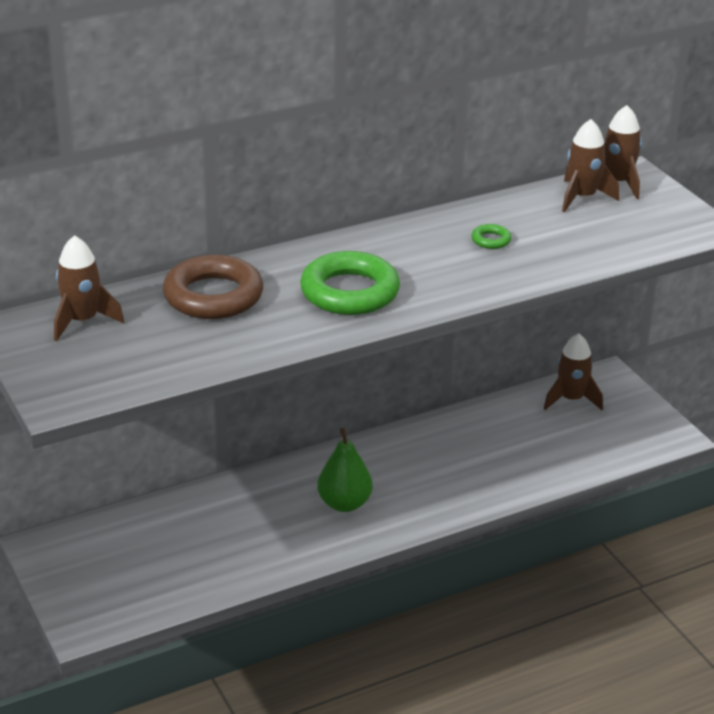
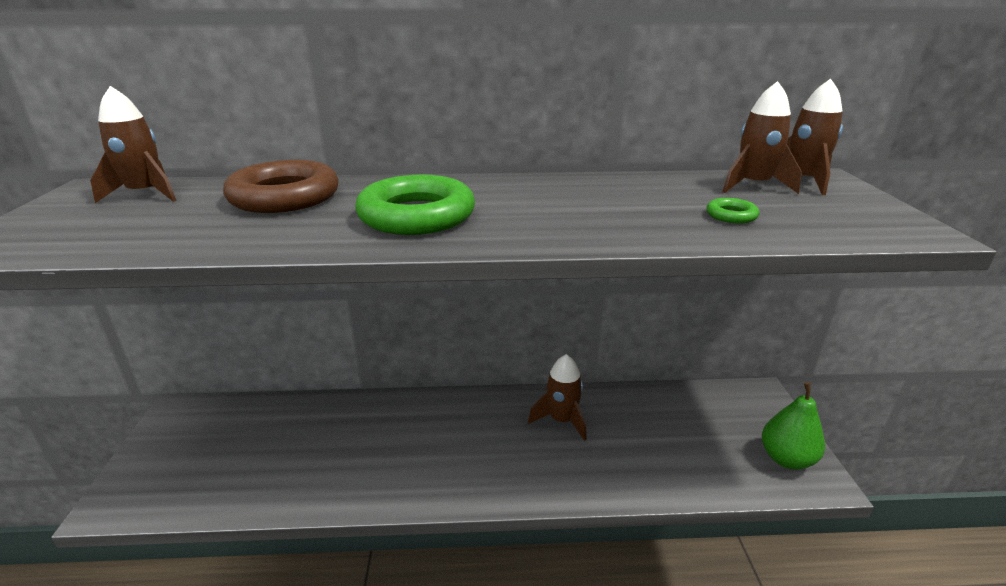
camera: 25 degrees right, 5 degrees down
green pear [317,428,373,512] -> green pear moved to [762,382,825,469]
green ring [471,224,511,249] -> green ring moved to [707,198,759,223]
brown rocket [544,333,603,410] -> brown rocket moved to [528,354,587,441]

